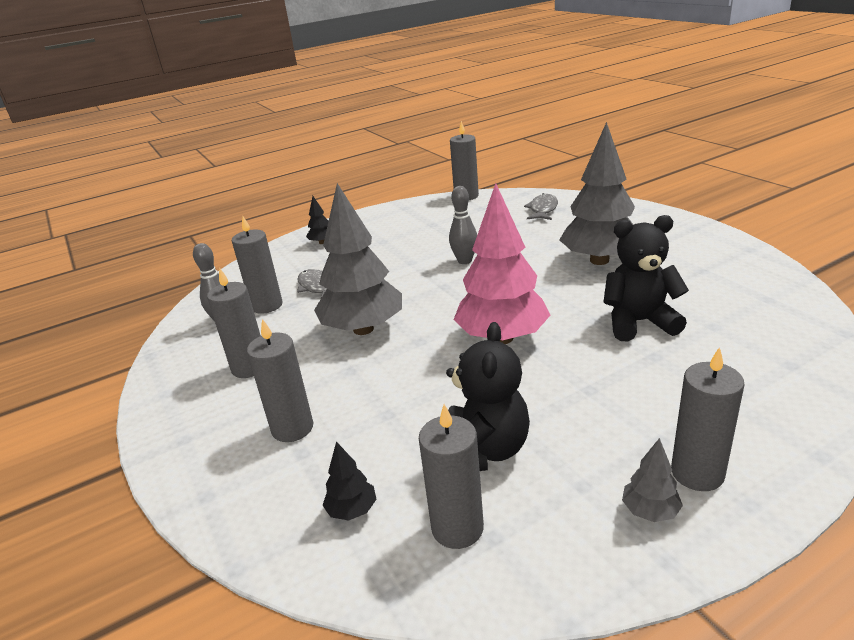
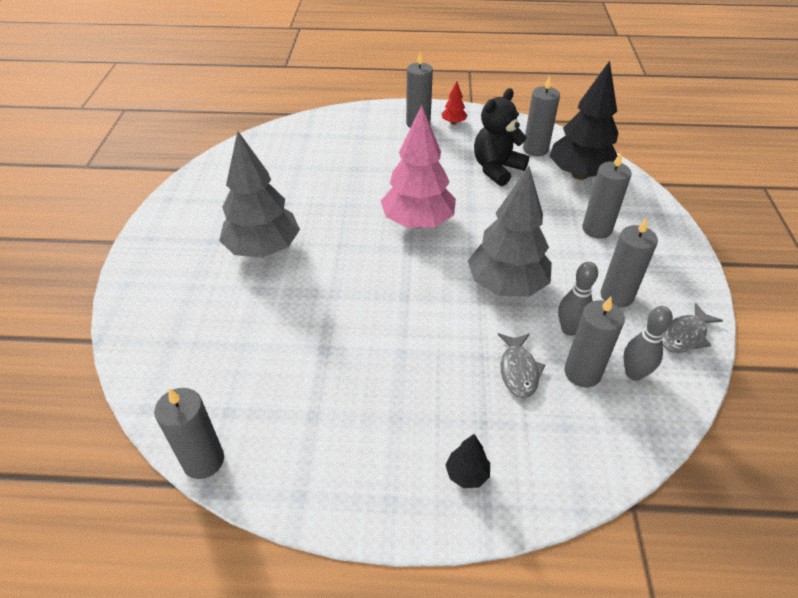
camera: 150 degrees left, 15 degrees up
black tree [322,441,377,521] -> black tree [549,61,618,180], size x2.37
grey bowling pin [449,186,477,264] -> grey bowling pin moved to [558,262,598,336]
grey fish [524,193,558,220] -> grey fish moved to [662,303,723,353]
black teddy bear [603,215,689,341] -> none
grey tree [622,438,683,522] -> red tree [442,81,467,125]

